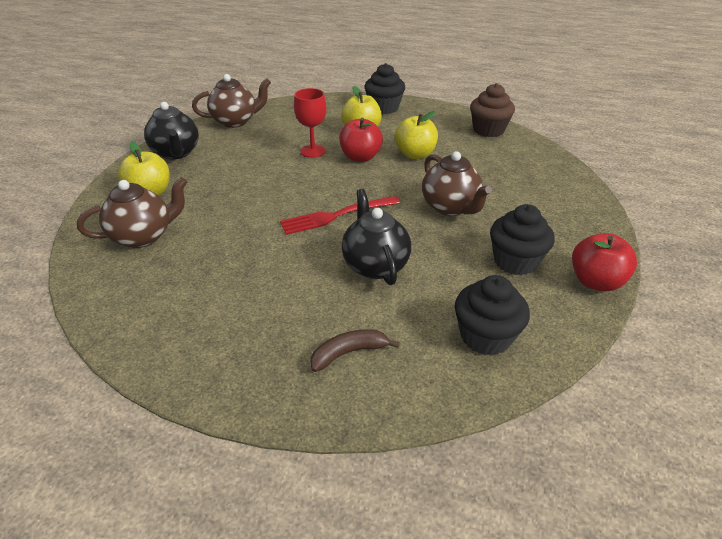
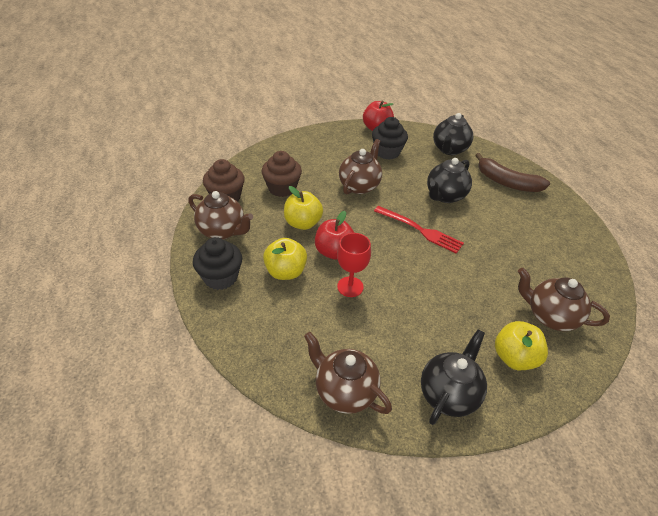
camera: 125 degrees left, 5 degrees up
brown banana [310,329,400,372] -> brown banana [475,153,550,192], size x1.66
black cupcake [455,275,530,356] -> black teapot [433,113,473,155]
none -> brown teapot [188,191,253,239]
none -> brown cupcake [262,151,302,197]

